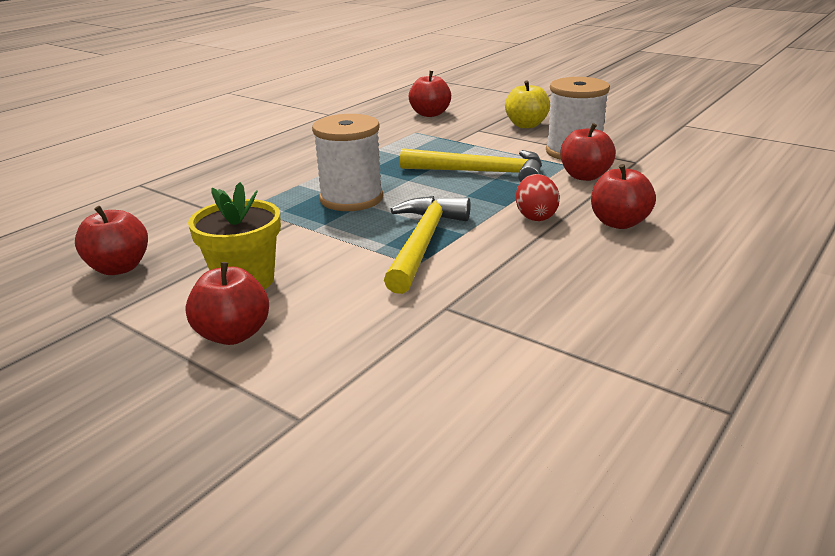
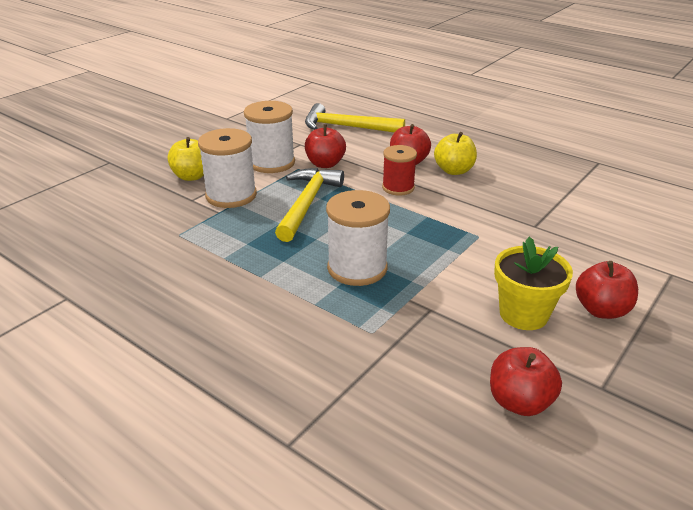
camera: 90 degrees left, 5 degrees up
yellow hammer [384,196,471,294] -> yellow hammer moved to [305,103,405,133]
red apple [409,71,451,117] -> none
red egg [516,174,560,221] -> red spool [382,145,417,196]
none -> white spool [198,128,257,208]
none -> yellow apple [434,132,477,175]

